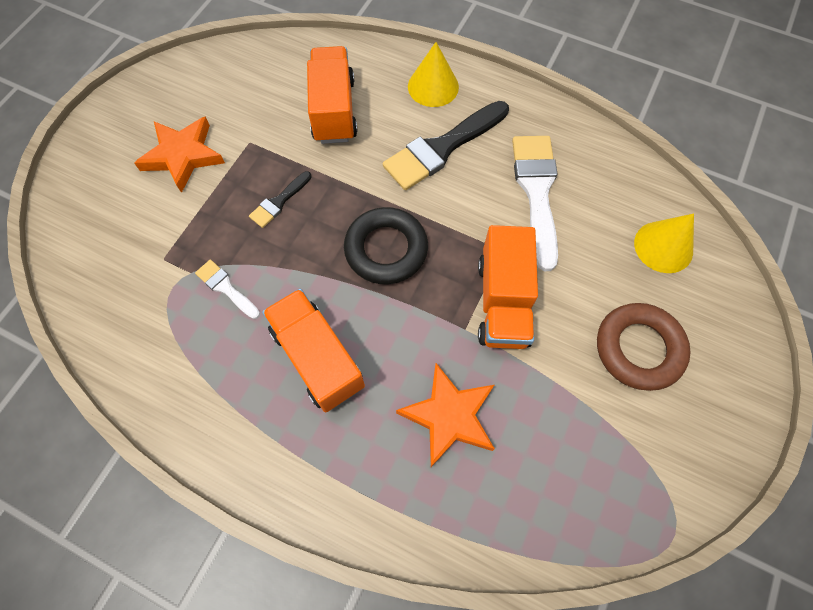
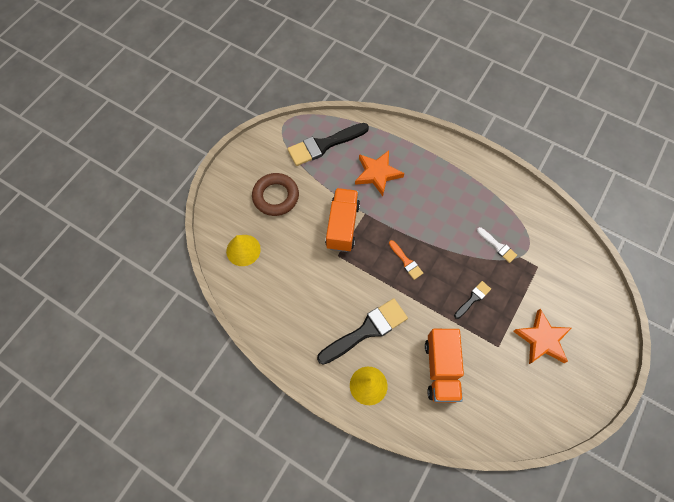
camera: 175 degrees left, 0 degrees up
orange truck [262,289,365,412] -> none
black ring [344,207,428,284] -> orange brush [389,240,423,280]
white brush [512,136,558,271] -> none
none -> black brush [287,123,369,166]

